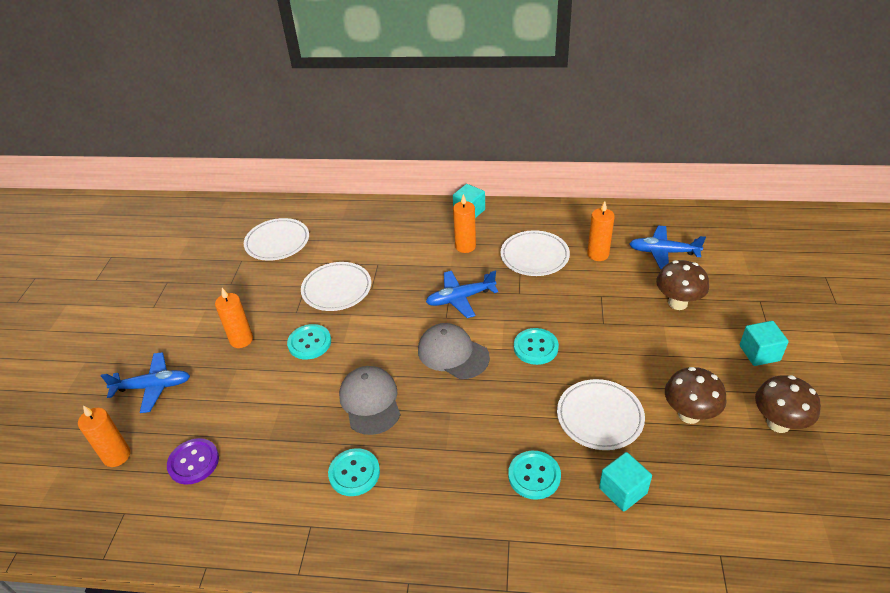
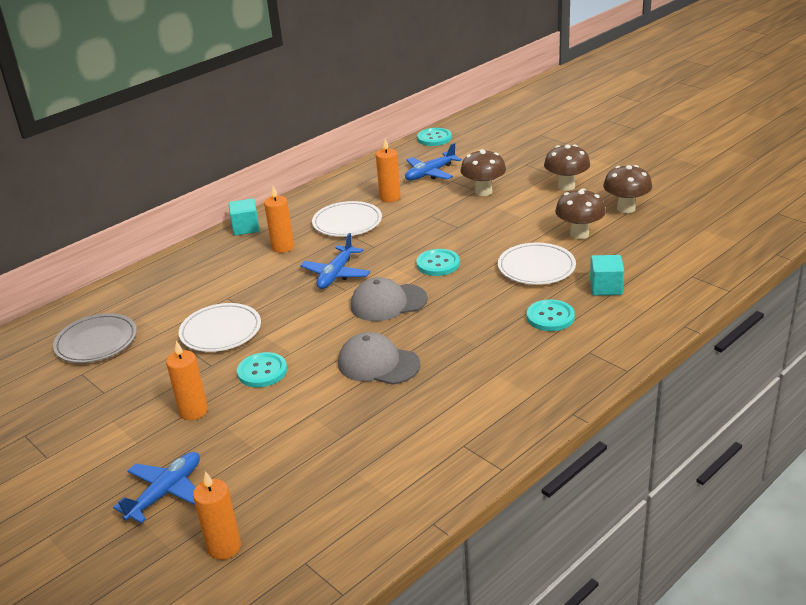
camera: 50 degrees left, 10 degrees down
purple button [167,438,219,485] -> none
white plate [244,218,309,261] -> grey plate [53,313,137,363]
turquoise button [328,448,380,496] -> turquoise button moved to [417,128,452,146]
turquoise cube [739,321,789,366] -> brown mushroom [544,144,590,191]

